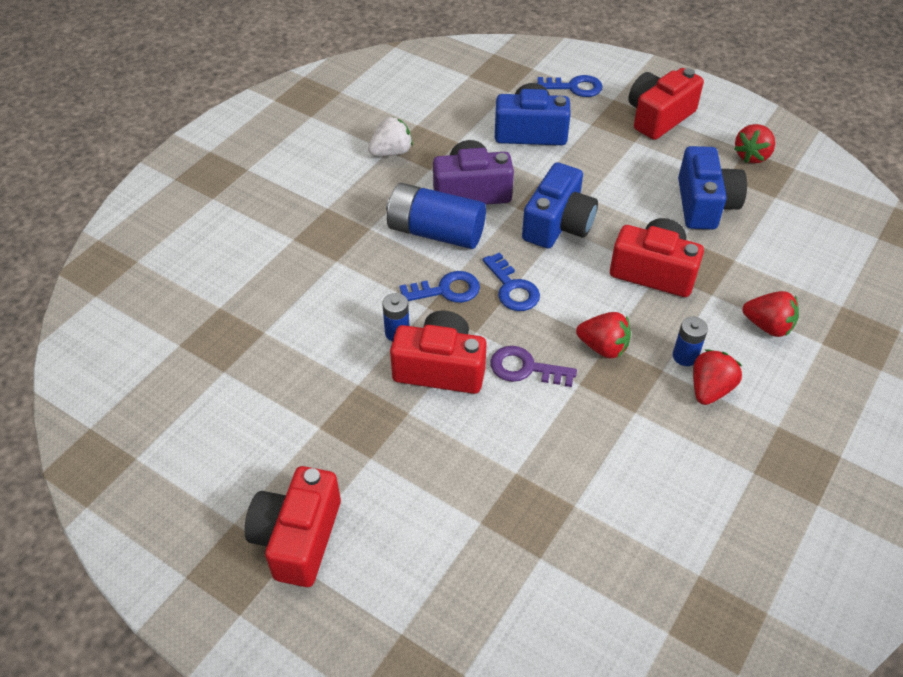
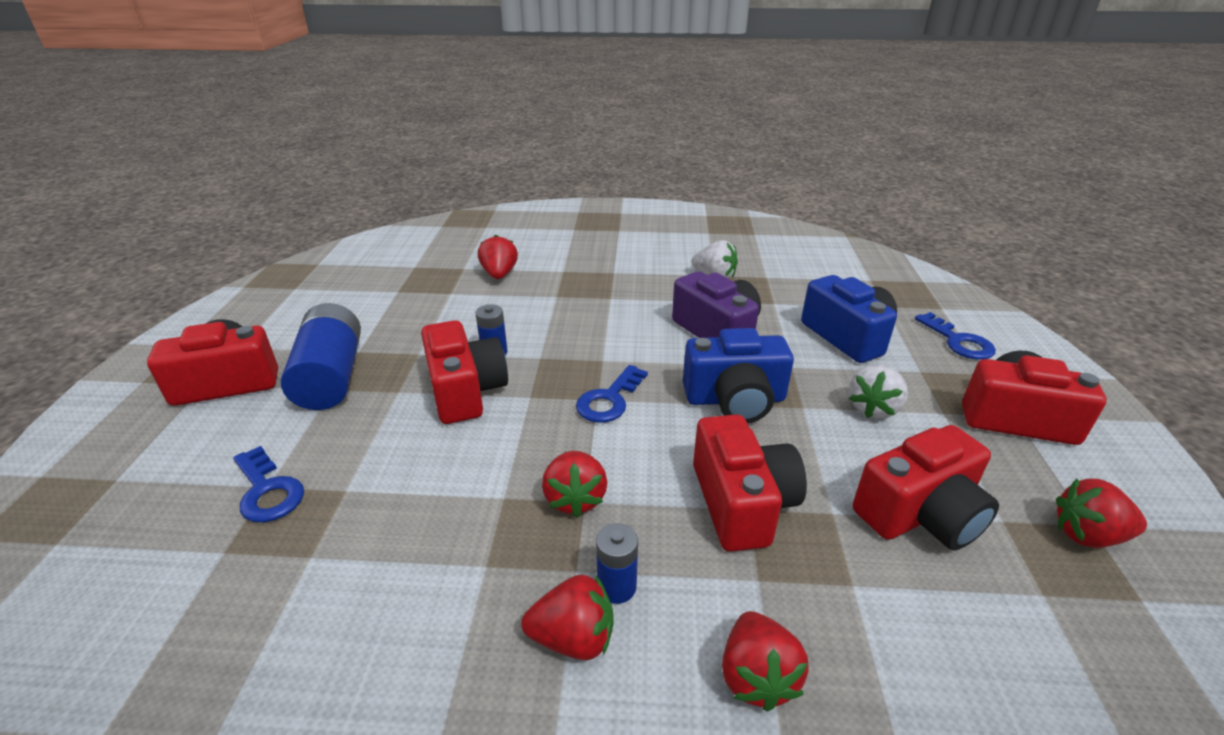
camera: 60 degrees right, 15 degrees down
blue battery [386,183,486,249] -> blue battery moved to [281,303,361,410]
blue key [400,271,480,303] -> blue key moved to [233,446,304,523]
purple key [491,346,577,387] -> none
blue camera [678,146,747,229] -> red camera [853,425,999,550]
none -> red strawberry [478,235,518,279]
none -> white strawberry [849,364,908,418]

